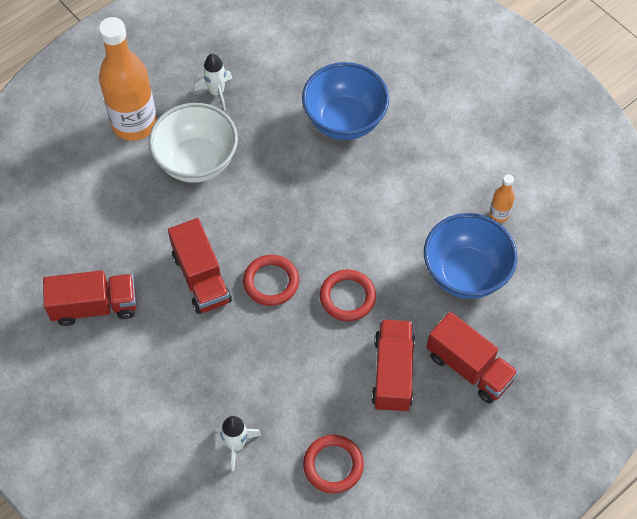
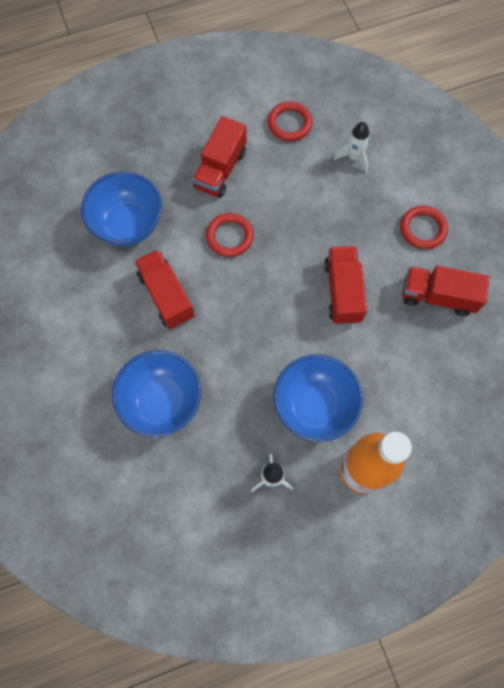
camera: 160 degrees left, 10 degrees up
white bowl [149,103,238,183] -> blue bowl [273,354,363,442]
red ring [243,255,299,306] -> red ring moved to [400,206,448,249]
red truck [427,312,518,403] -> red truck moved to [134,249,194,329]
orange bottle [489,174,515,223] -> none

